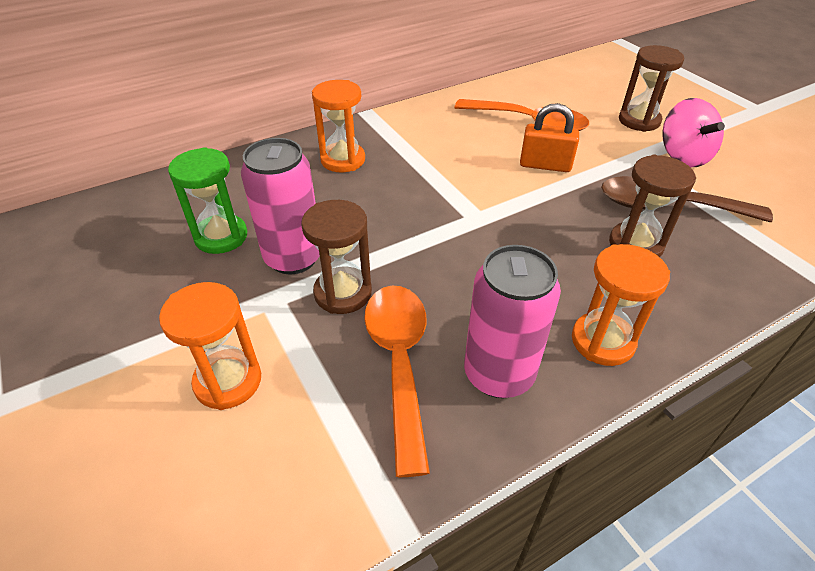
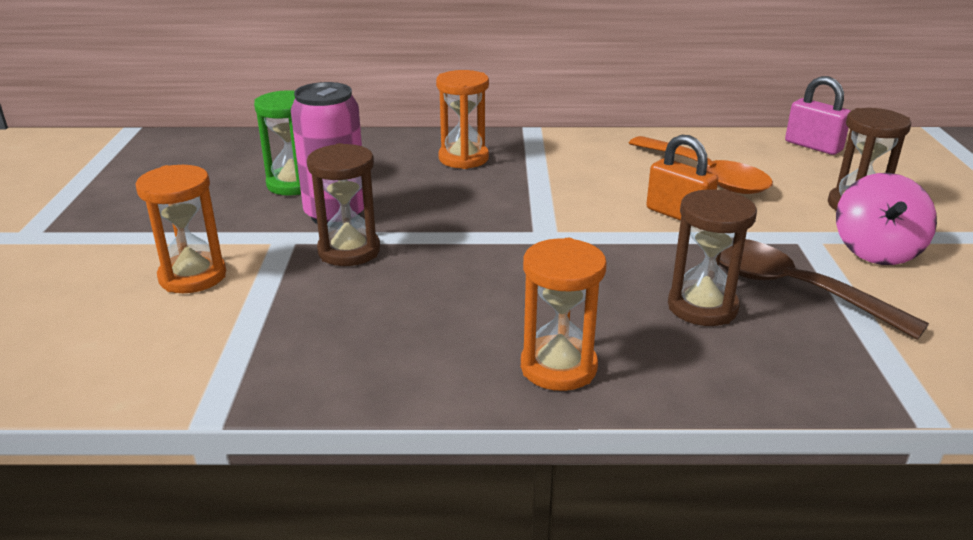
camera: 30 degrees right, 15 degrees down
orange spoon [364,286,430,477] -> none
pink can [464,245,561,398] -> none
none -> pink padlock [785,76,850,155]

